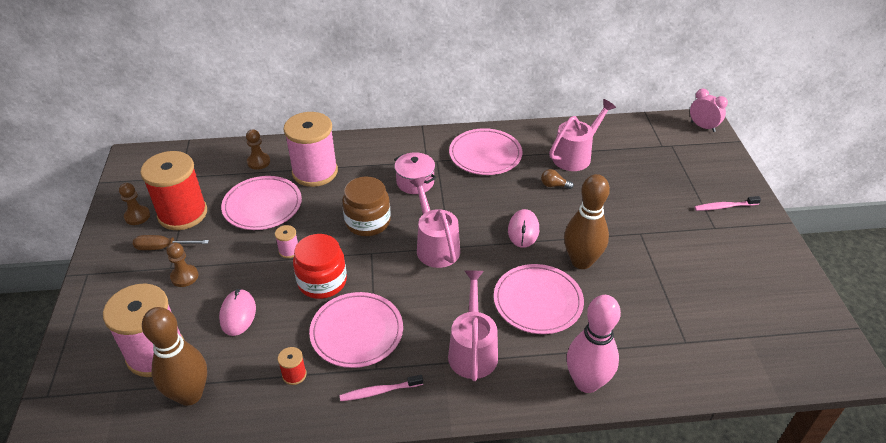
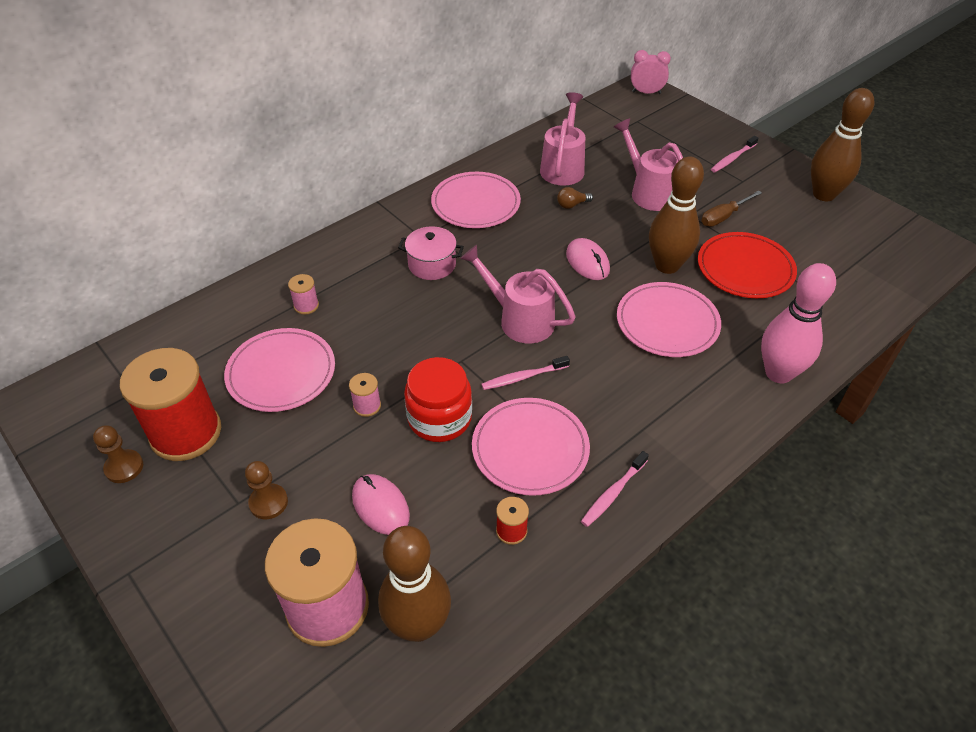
camera: 35 degrees left, 5 degrees up
brown screwdriver [133,235,209,250] -> brown screwdriver moved to [701,190,762,227]
brown pawn [246,129,270,170] -> none
pink spool [284,112,338,187] -> pink spool [288,274,319,314], size x0.41
brown jar [342,176,391,236] -> none
pink watering can [448,271,498,381] -> pink watering can moved to [614,118,683,211]
none -> pink toothbrush [481,356,570,390]
none -> red plate [698,232,797,298]
none -> brown bowling pin [811,88,874,201]

